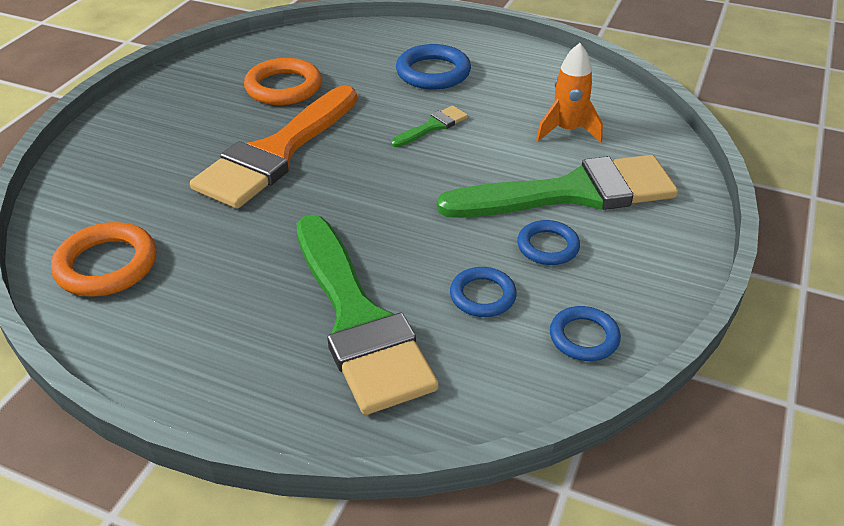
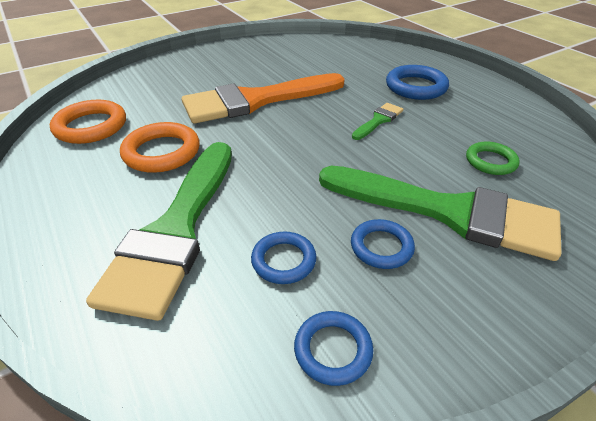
camera: 35 degrees right, 0 degrees up
orange ring [244,58,322,105] -> orange ring moved to [120,122,200,173]
green brush [391,106,468,147] -> green brush turned 45 degrees counterclockwise [352,103,403,140]
orange rocket [536,43,603,142] -> green ring [466,142,520,175]

